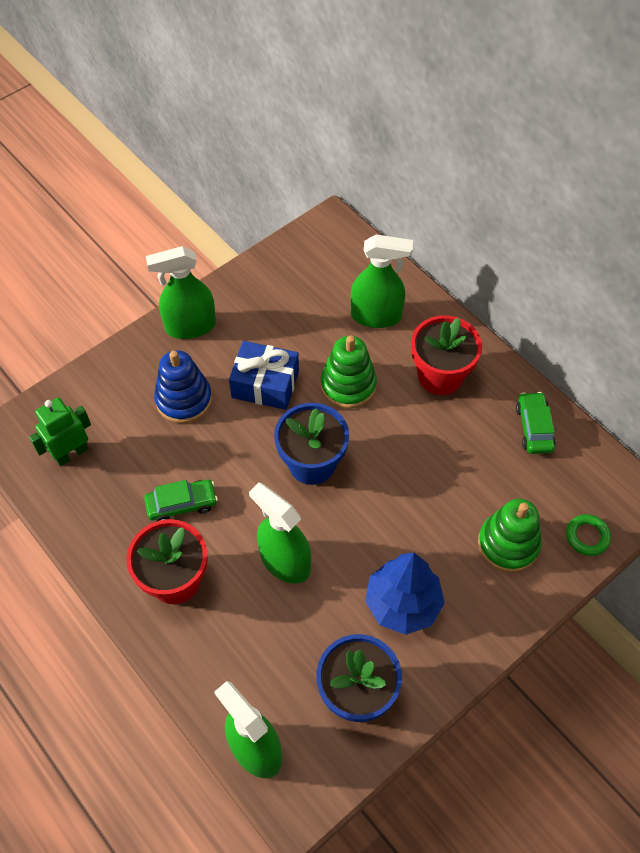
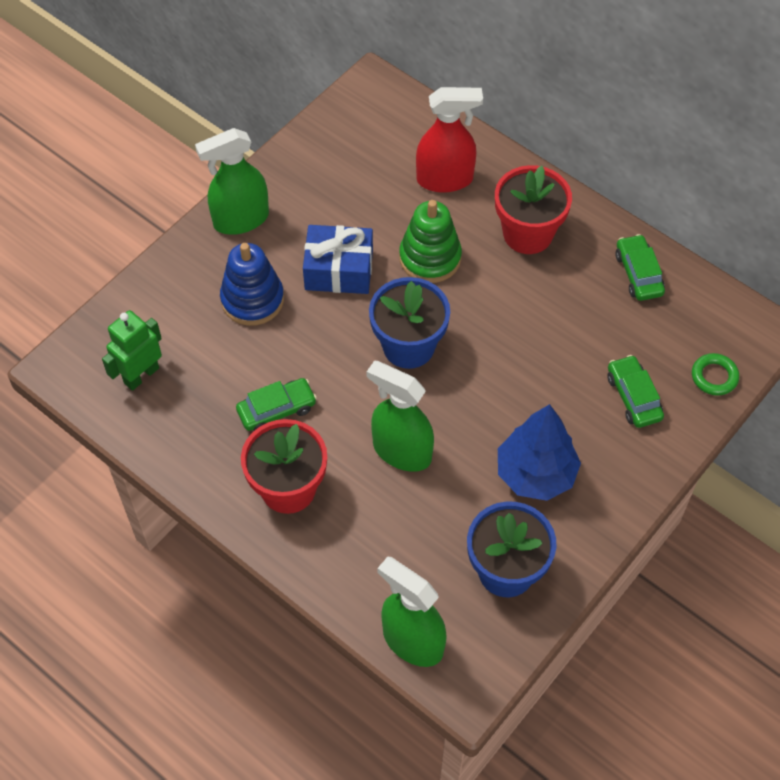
camera: 10 degrees left, 0 degrees up
green spray bottle [351,234,413,328] -> red spray bottle [416,87,483,193]
green stacking toy [478,499,542,573] -> green car [607,355,664,428]

